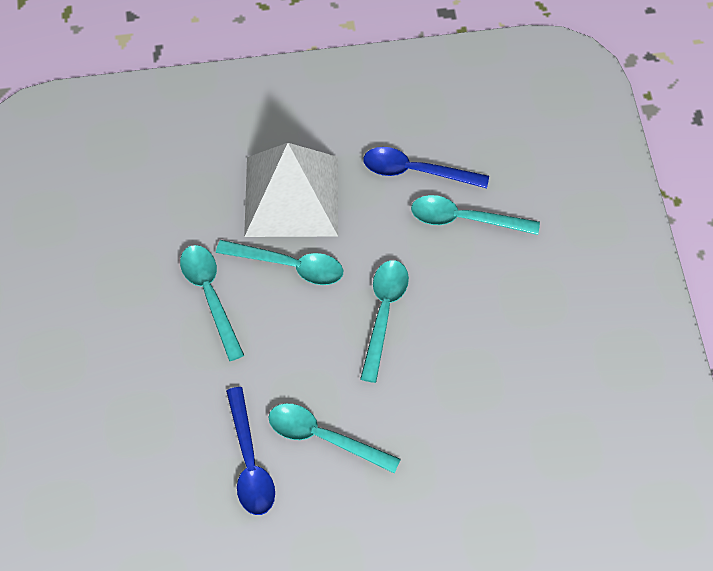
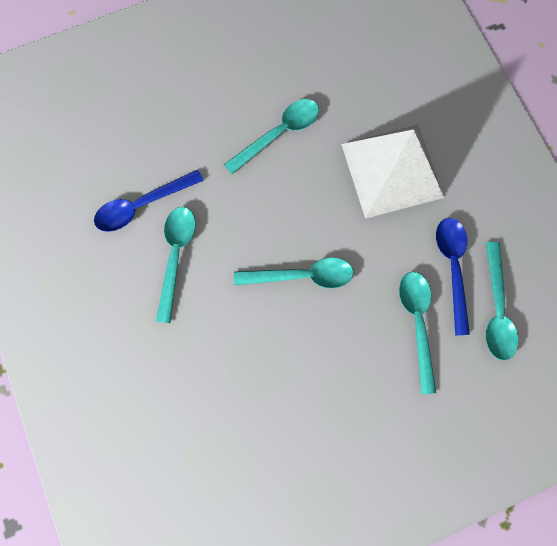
camera: 75 degrees right, 15 degrees up
turquoise spoon [216,240,343,285] -> turquoise spoon moved to [486,242,518,361]

